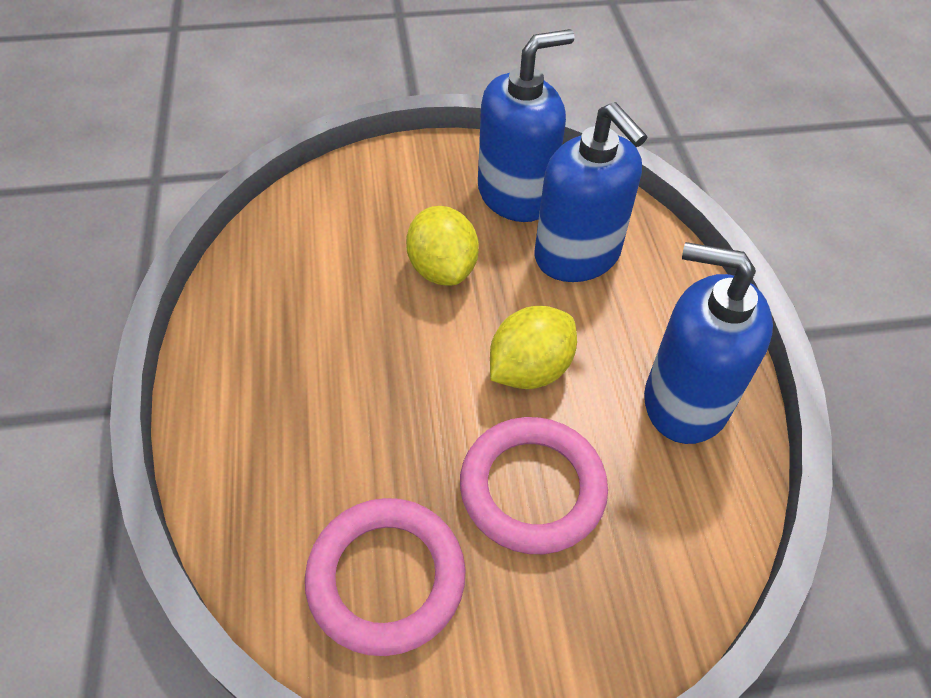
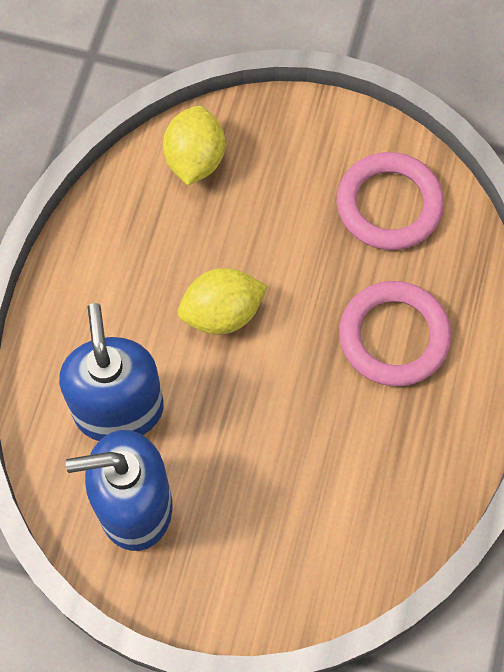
camera: 155 degrees left, 15 degrees up
yellow lemon [406,206,479,286] -> yellow lemon moved to [163,106,225,186]
pink ring [460,417,608,554] -> pink ring moved to [339,281,451,386]
blue soap dispenser [644,242,773,444] -> none

